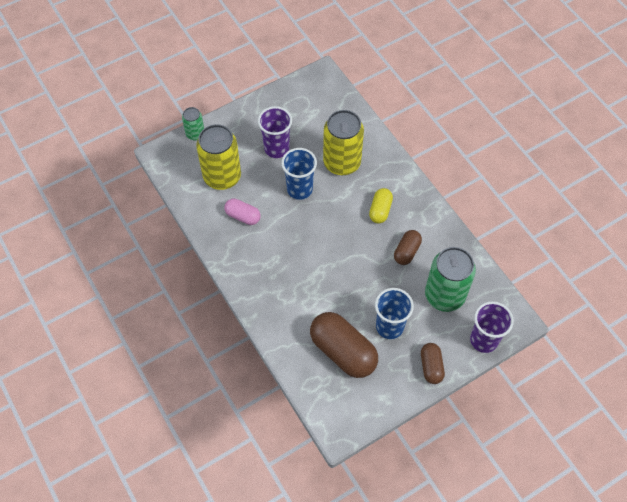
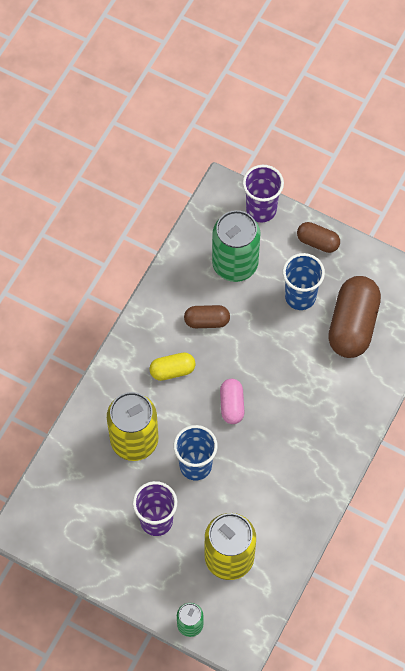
camera: 120 degrees left, 5 degrees up
pink capsule [224,198,261,225] -> pink capsule moved to [220,379,244,424]
brown capsule [421,343,445,384] -> brown capsule turned 60 degrees clockwise [297,222,340,253]

